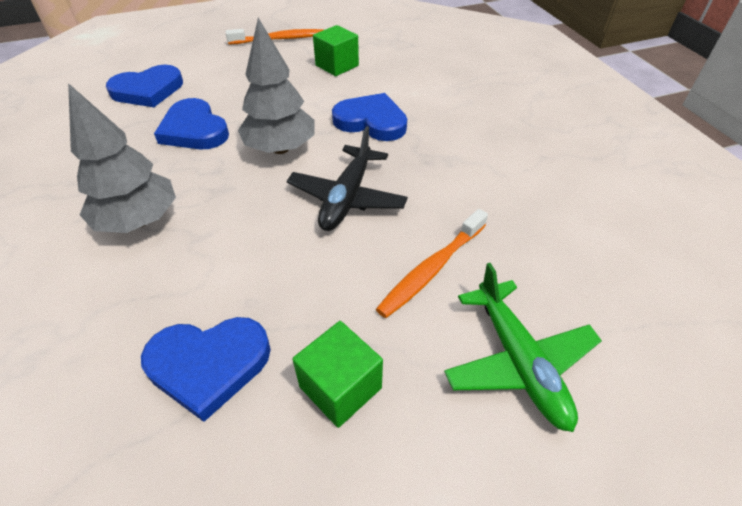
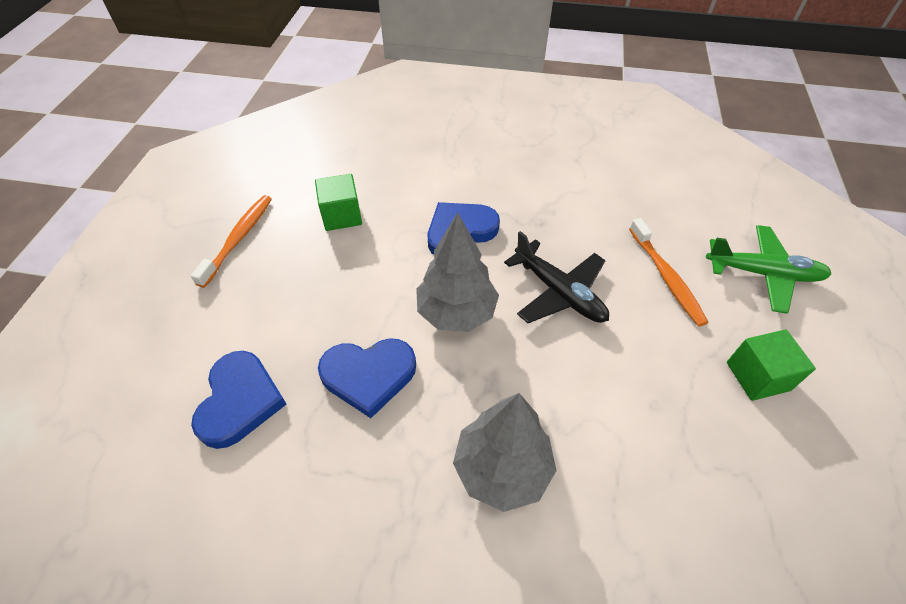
camera: 60 degrees left, 5 degrees up
blue heart [141,317,271,422] -> none

